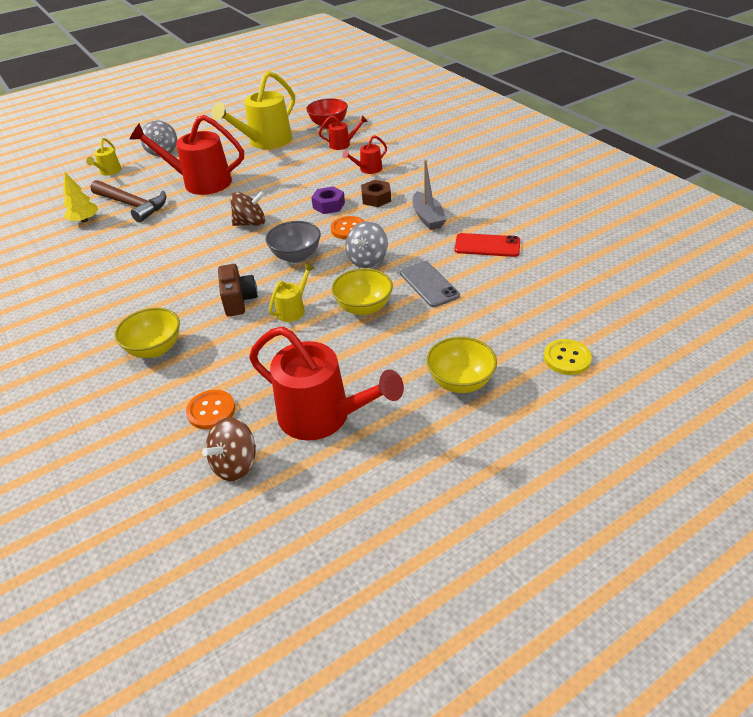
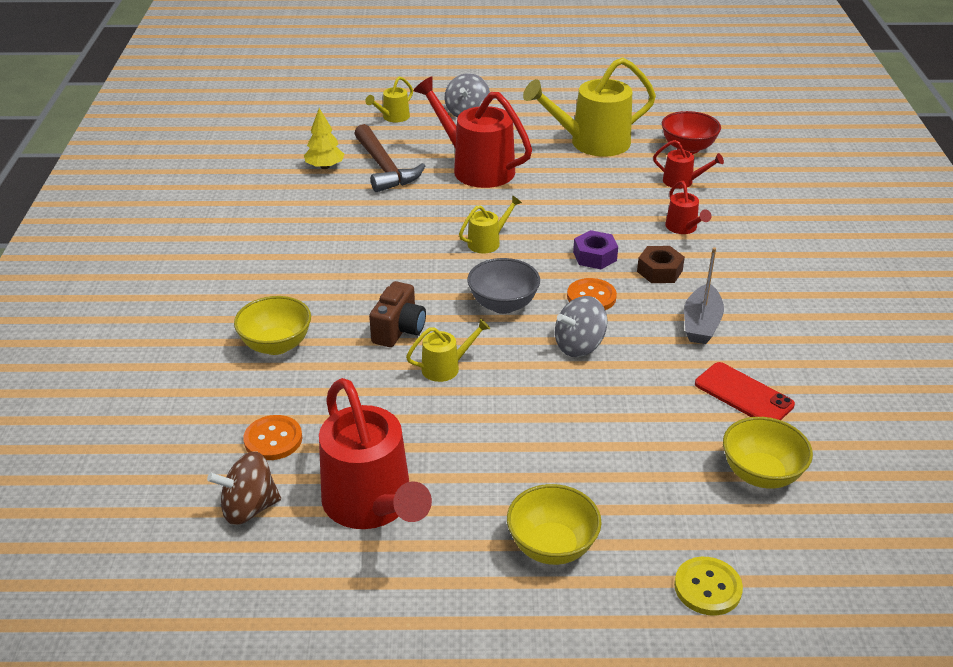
camera: 30 degrees right, 5 degrees down
brown spinning top [230,191,265,226] -> yellow watering can [459,195,522,253]
yellow bowl [332,268,393,316] -> yellow bowl moved to [723,417,813,488]
red watering can [342,135,387,174] -> red watering can turned 105 degrees counterclockwise [665,181,712,234]
grey phone [400,261,460,307] -> none

